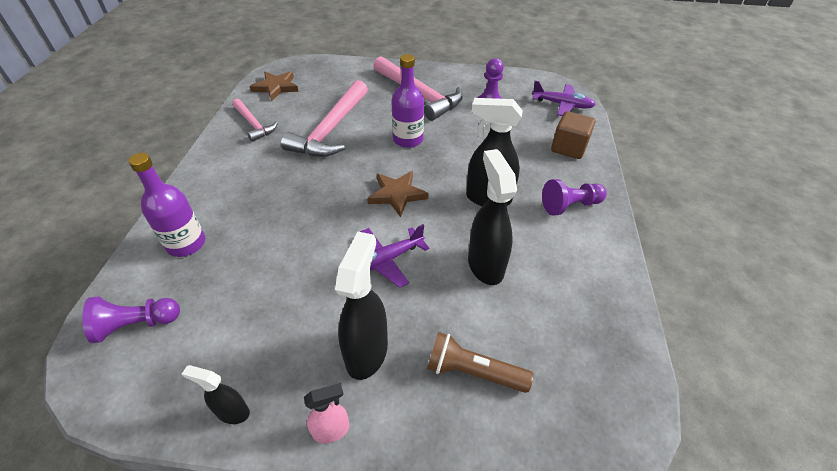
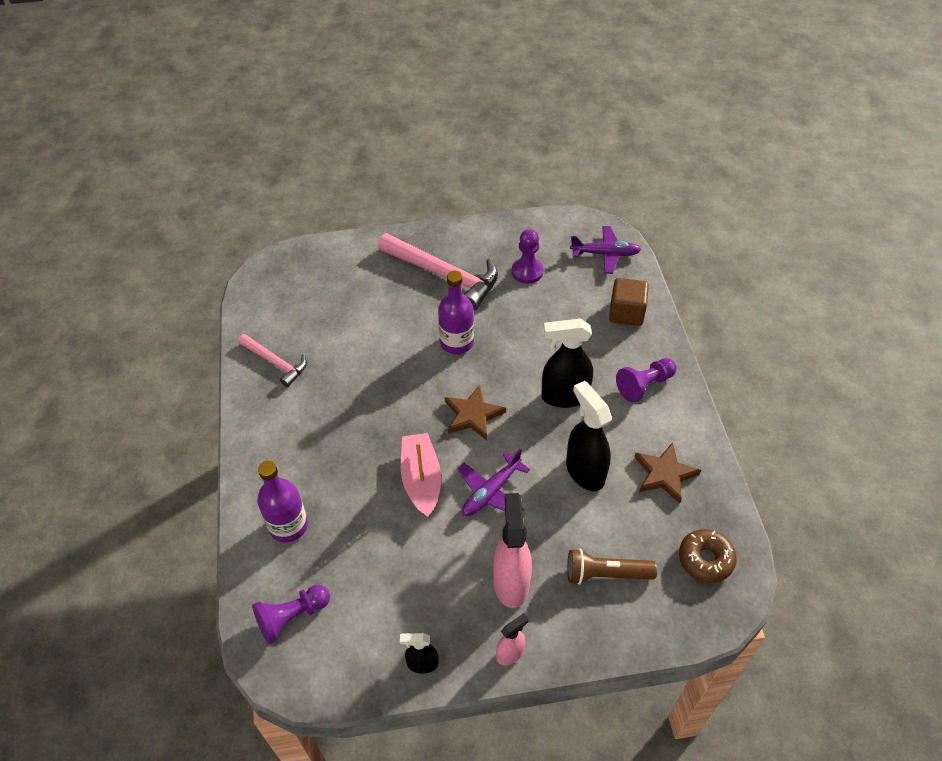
camera: 15 degrees left, 5 degrees up
brown star [250,71,299,101] -> brown star moved to [635,442,701,503]
pink hammer [281,80,368,157] -> none
black spray bottle [335,232,388,380] -> pink spray bottle [493,493,532,608]
none -> pink boat [401,433,441,517]
none -> brown donut [679,529,737,583]

